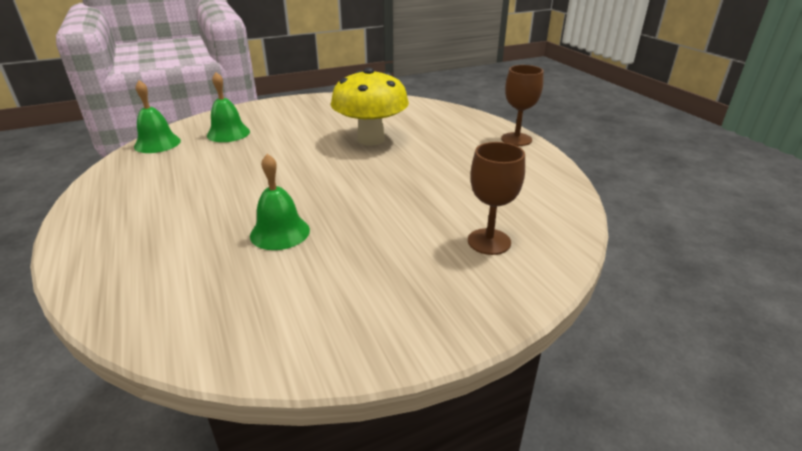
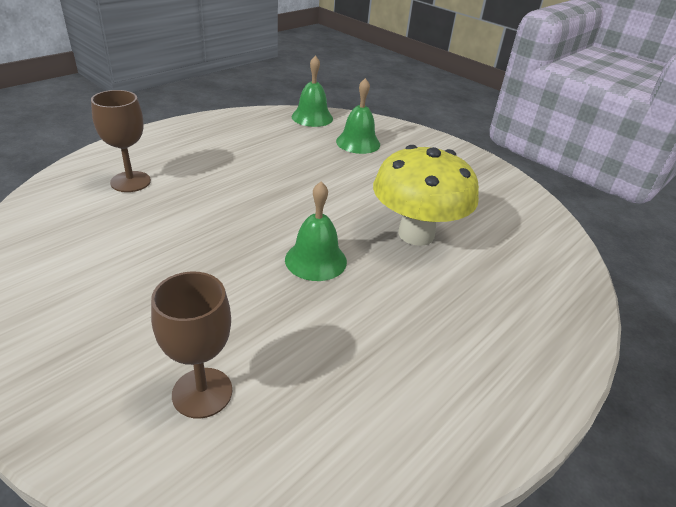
camera: 65 degrees right, 5 degrees up
green bell [250,154,310,250] -> green bell moved to [285,181,347,281]
brown goblet [501,65,544,146] -> brown goblet moved to [91,90,151,192]

